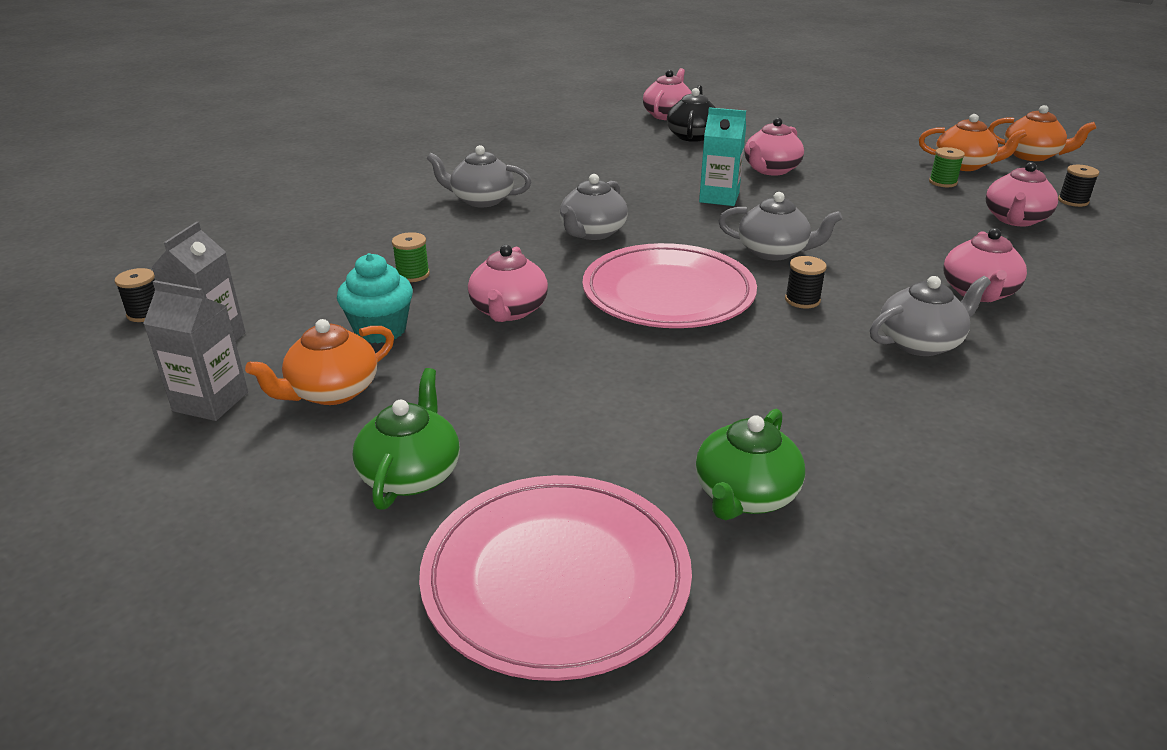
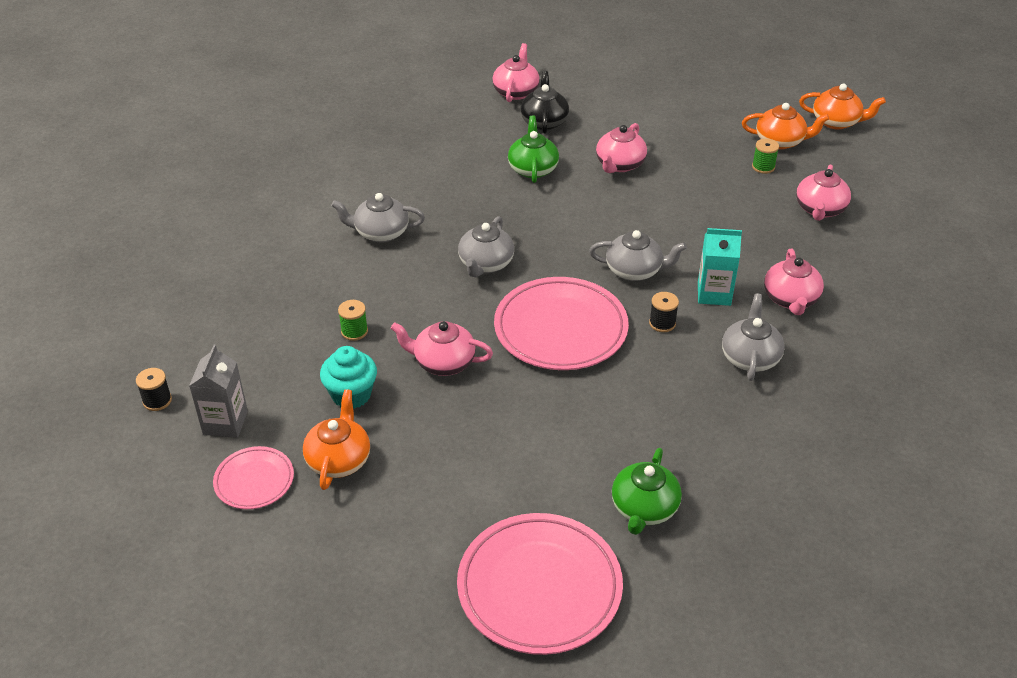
camera: 10 degrees left, 10 degrees up
grey carton [143,280,248,421] -> pink plate [213,446,294,509]
orange teapot [245,319,394,405] -> orange teapot turned 150 degrees clockwise [303,389,370,490]
green teapot [353,368,460,510] -> green teapot moved to [508,115,559,183]
pink teapot [468,245,548,322] -> pink teapot turned 105 degrees clockwise [391,321,493,376]
turquoise carton [699,107,746,206] -> turquoise carton moved to [698,228,742,306]
grey teapot [870,276,991,356] -> grey teapot turned 45 degrees counterclockwise [722,294,785,381]
black spool [1058,165,1099,207] -> none

